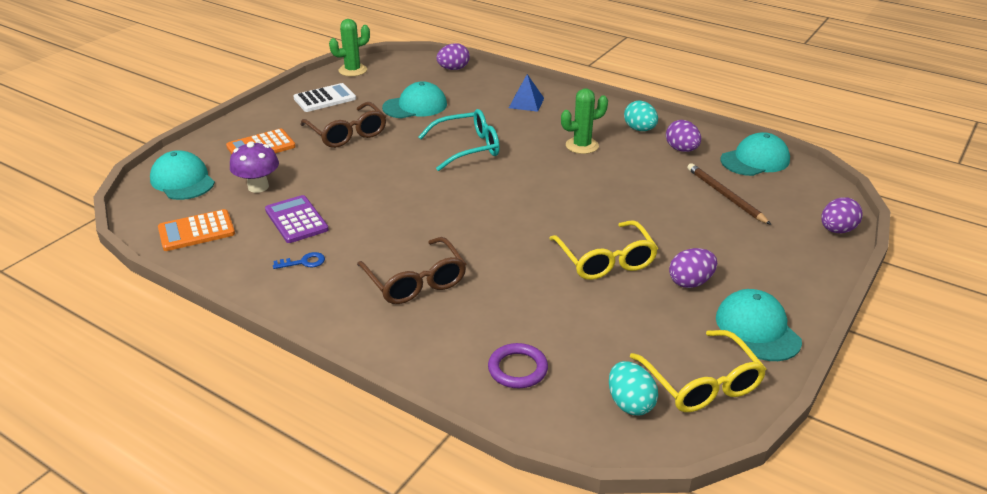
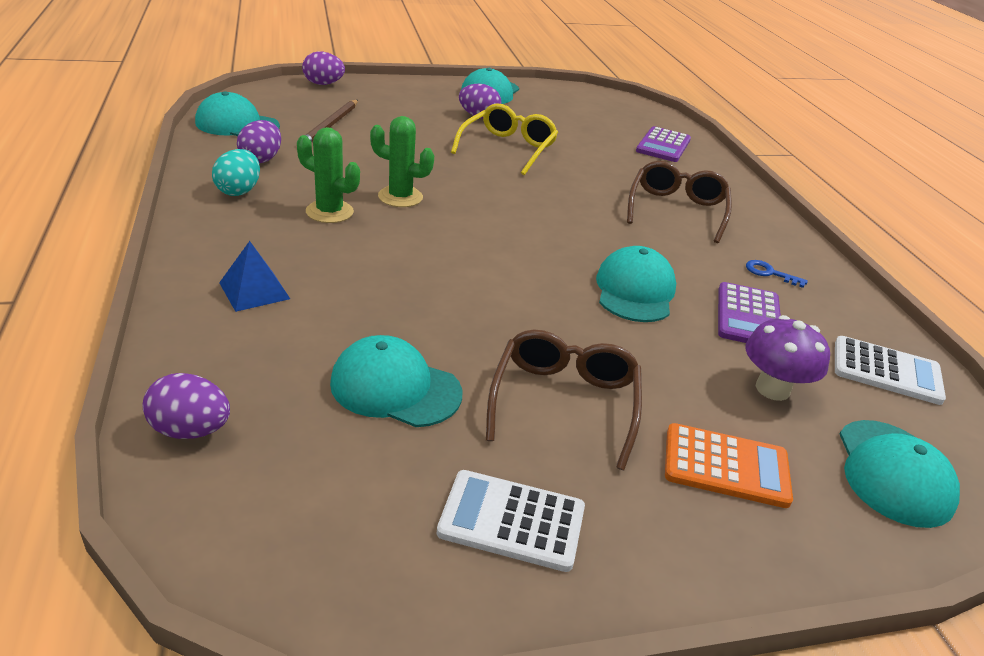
camera: 140 degrees left, 0 degrees up
orange calculator [158,209,235,251] -> white calculator [835,336,946,405]
green cactus [329,19,370,76] -> green cactus moved to [370,116,434,207]
turquoise glasses [418,109,500,171] -> none
purple ring [488,343,548,388] -> purple calculator [636,126,691,162]
turquoise egg [609,361,658,415] -> none
yellow glasses [630,330,766,412] -> none
none -> turquoise cap [596,246,676,322]

